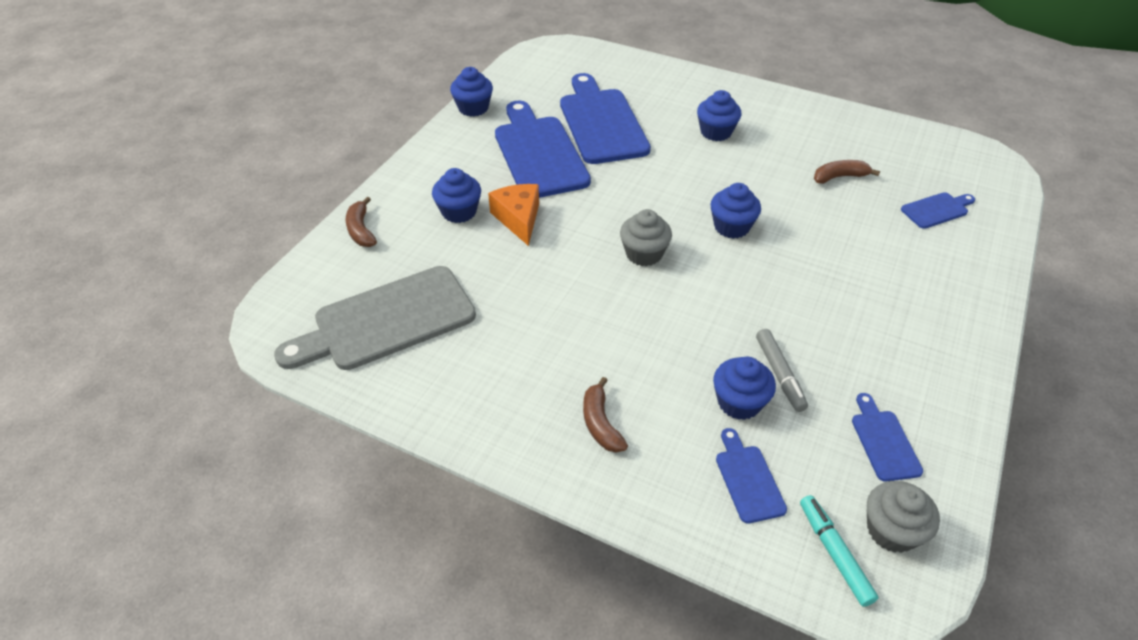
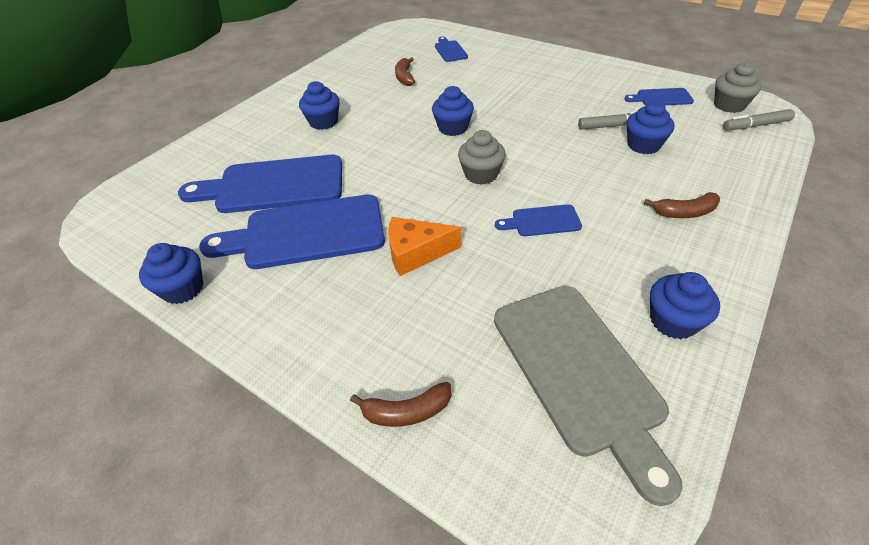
camera: 80 degrees left, 0 degrees up
blue cupcake [432,168,481,223] -> blue cupcake moved to [650,272,720,339]
blue cutting board [716,428,787,523] -> blue cutting board moved to [495,204,582,236]
turquoise marker [800,495,878,607] -> grey marker [723,109,795,130]

